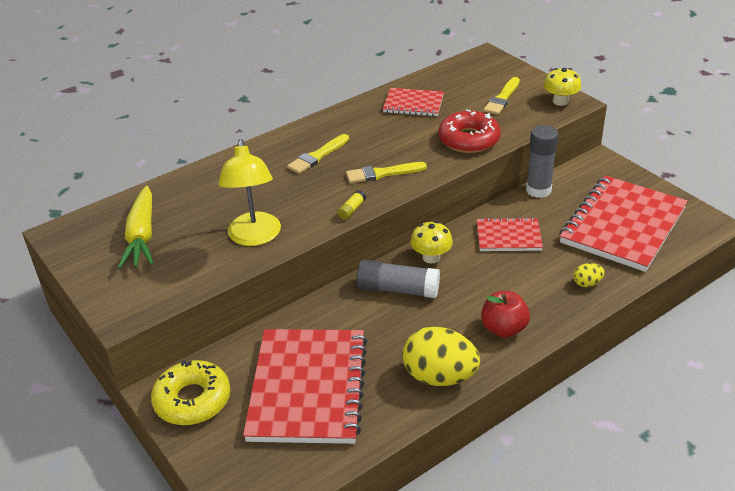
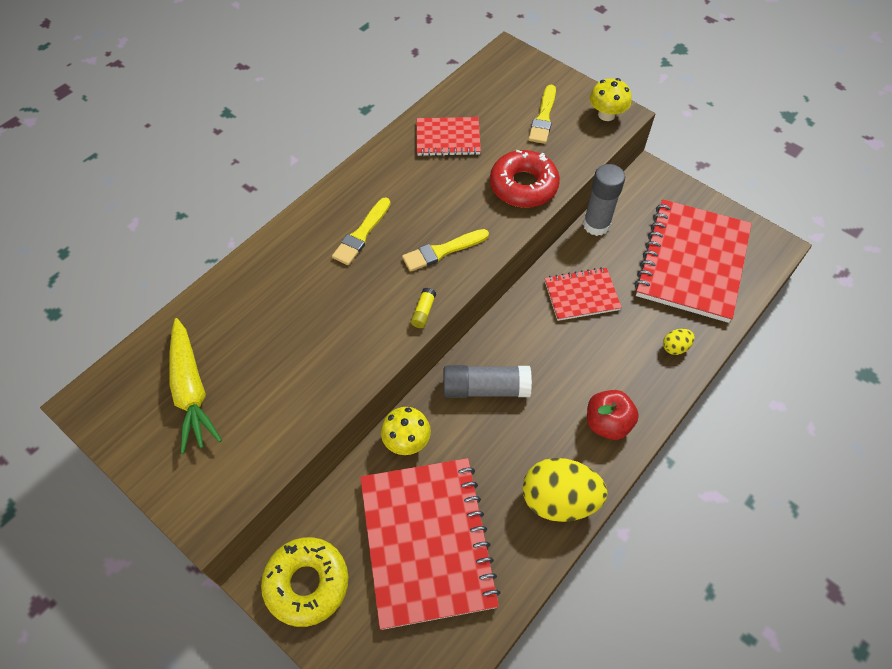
camera: 15 degrees left, 20 degrees up
yellow lamp [218,139,281,246] -> none
yellow mushroom [410,221,453,263] -> yellow mushroom moved to [381,407,431,455]

